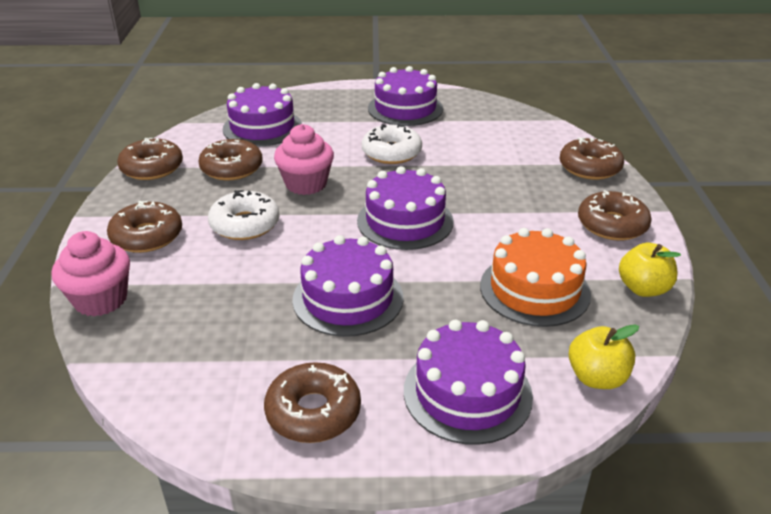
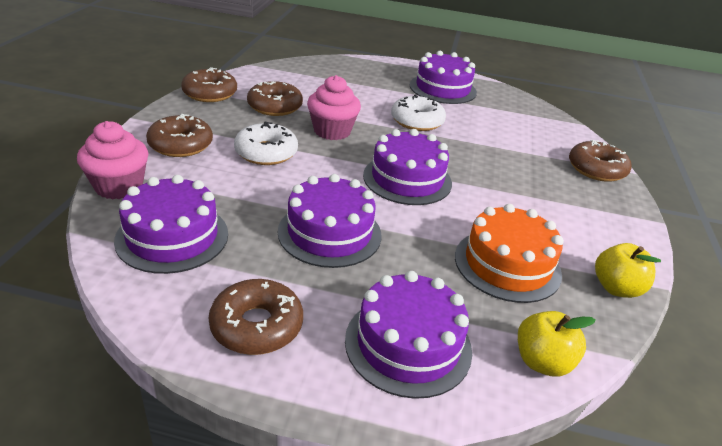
camera: 10 degrees right, 0 degrees up
purple cake [223,83,302,147] -> purple cake moved to [114,175,228,274]
brown donut [578,190,652,241] -> none

